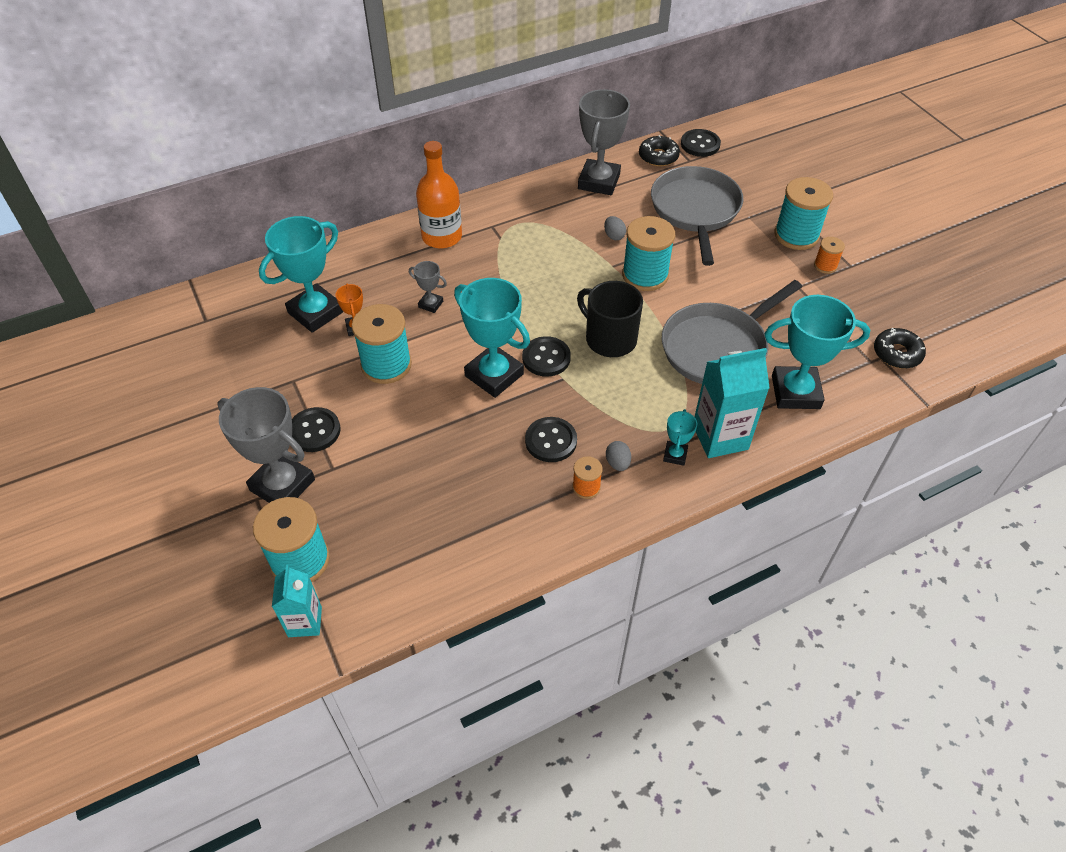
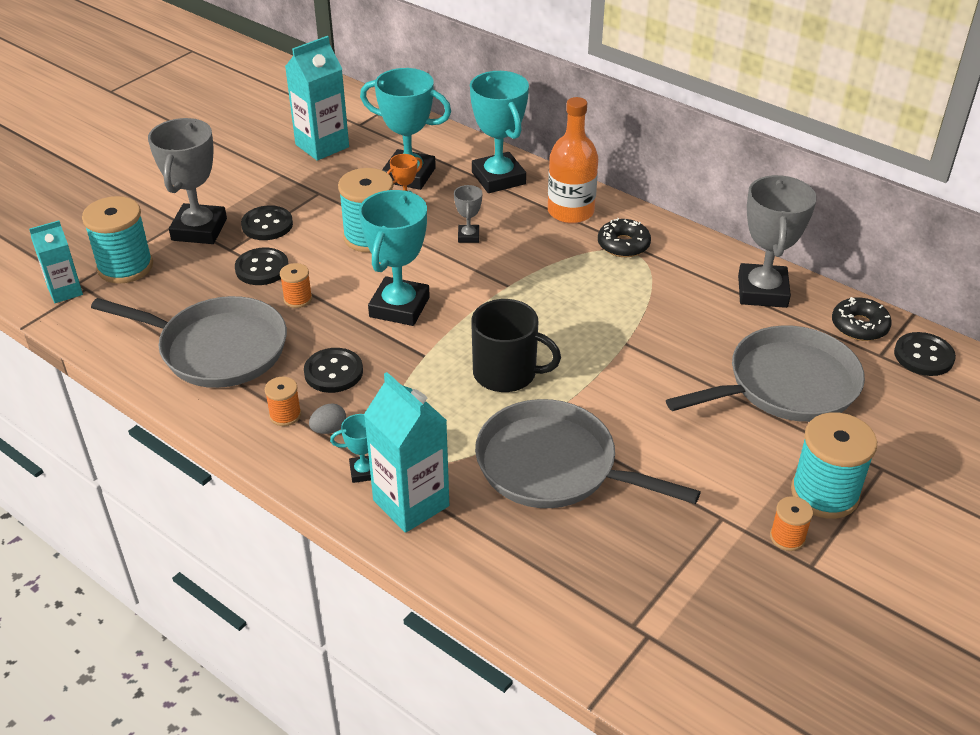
camera: 65 degrees right, 10 degrees down
black button [522,336,571,377] -> black button moved to [235,247,288,285]
black mug [577,281,643,357] -> black mug turned 90 degrees clockwise [471,299,561,392]
grey trophy [578,89,630,195] -> grey trophy turned 75 degrees counterclockwise [738,175,817,308]
grey egg [604,216,626,240] -> none
turquoise spool [622,216,675,291] -> none
turquoise trophy [765,295,870,409] -> turquoise trophy moved to [470,71,529,193]
black donut [874,328,926,369] -> black donut moved to [598,218,651,257]
none -> grey pan [91,296,287,388]
none -> orange spool [280,263,312,308]
none -> turquoise carton [285,36,349,161]

